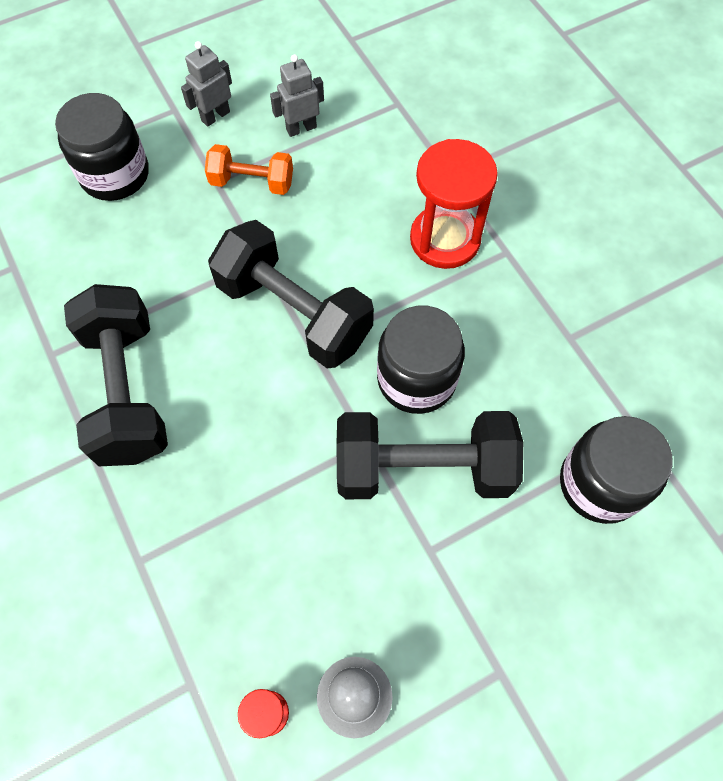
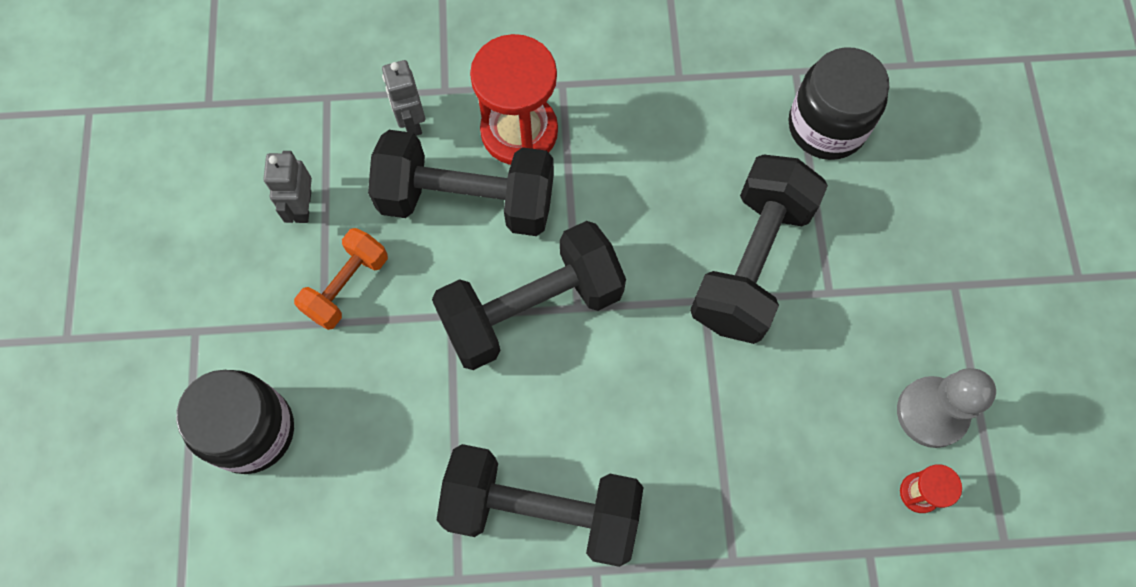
camera: 65 degrees left, 5 degrees up
grey robot [181,41,232,127] -> grey robot moved to [382,60,425,136]
black jar [377,306,465,414] -> none
none -> black dumbbell [368,130,554,236]

